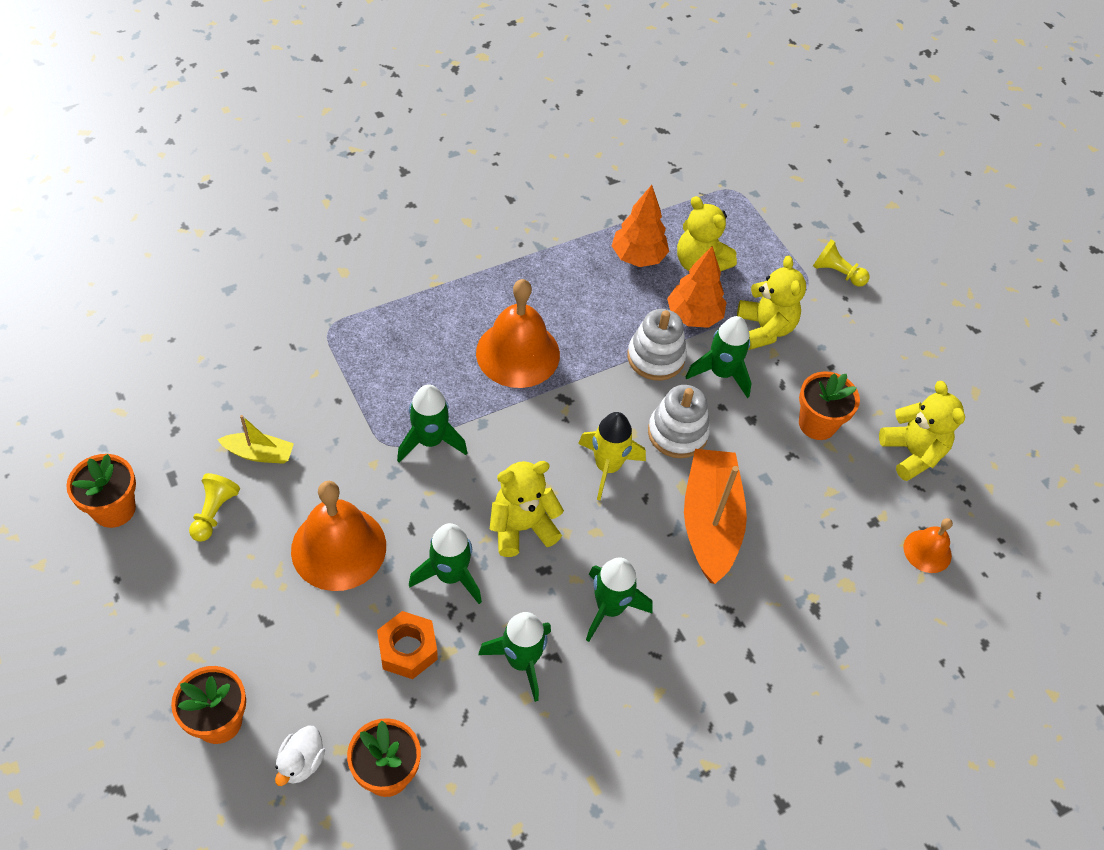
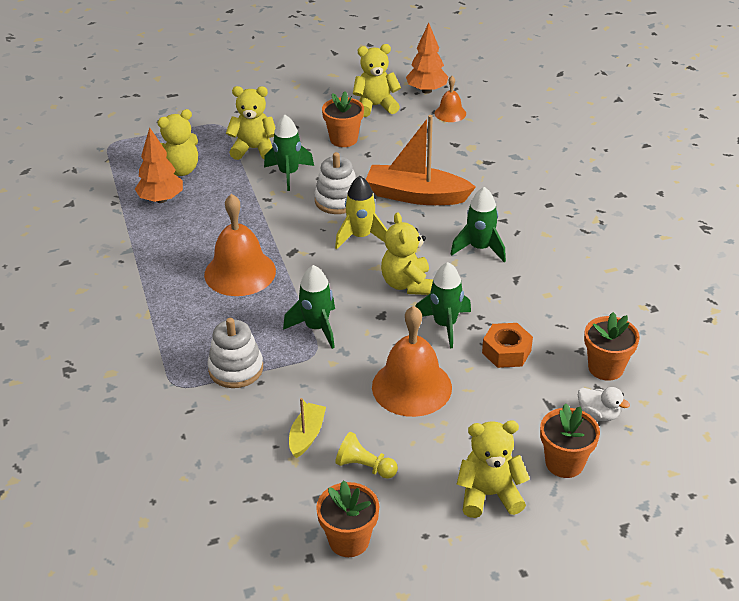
camera: 75 degrees left, 15 degrees down
green rocket [478,612,551,702] -> none
white stacking toy [627,309,687,381] -> white stacking toy moved to [207,318,263,388]
orange tree [667,246,726,328] -> orange tree moved to [406,23,448,94]
yellow pawn [813,239,870,287] -> none
none -> yellow teddy bear [457,420,530,518]

